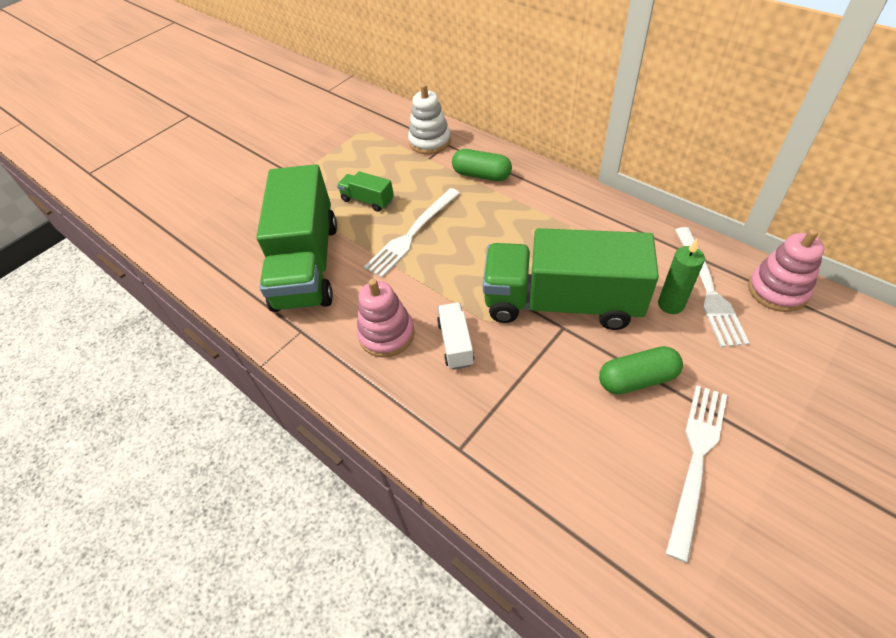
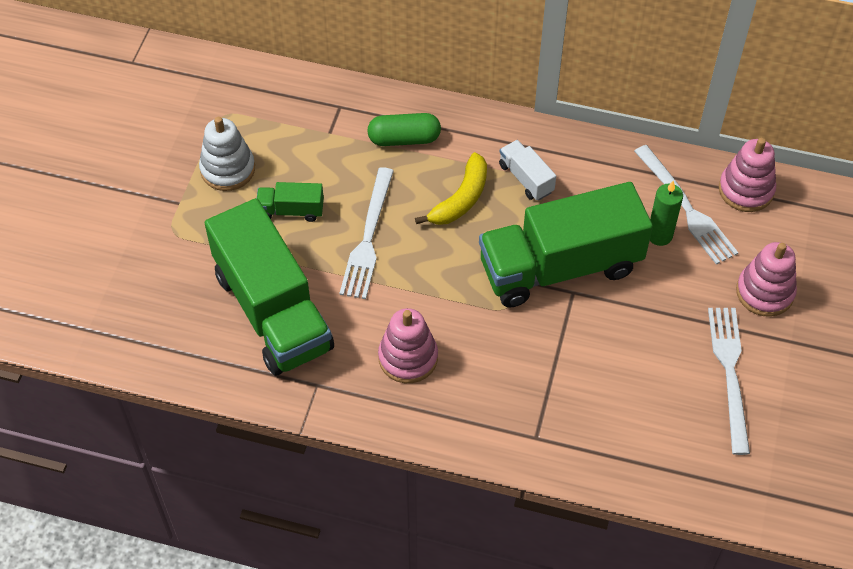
camera: 30 degrees left, 5 degrees up
white stacking toy [408,84,451,154] -> white stacking toy moved to [199,117,255,191]
white truck [437,302,475,370] -> white truck moved to [499,140,556,201]
green capsule [599,346,683,394] -> none
none -> yellow banana [415,152,487,225]
none -> pink stacking toy [736,242,797,317]

